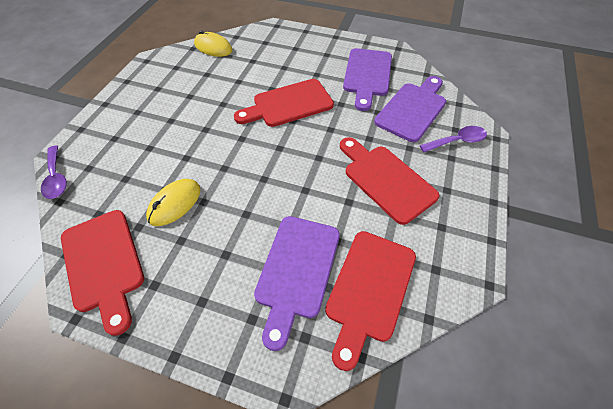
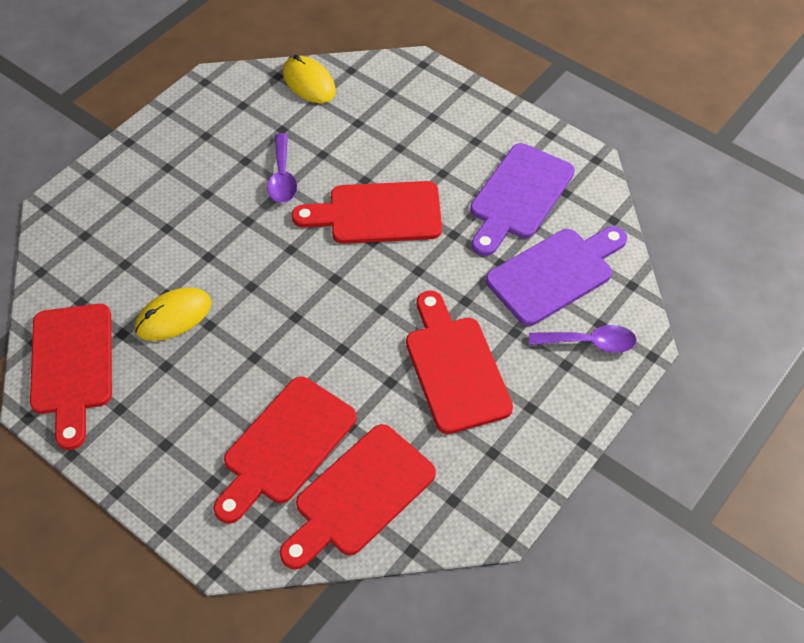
camera: 20 degrees right, 0 degrees up
purple spoon [41,145,67,199] -> purple spoon moved to [267,133,297,203]
purple cutting board [254,216,340,351] -> red cutting board [213,377,357,524]

